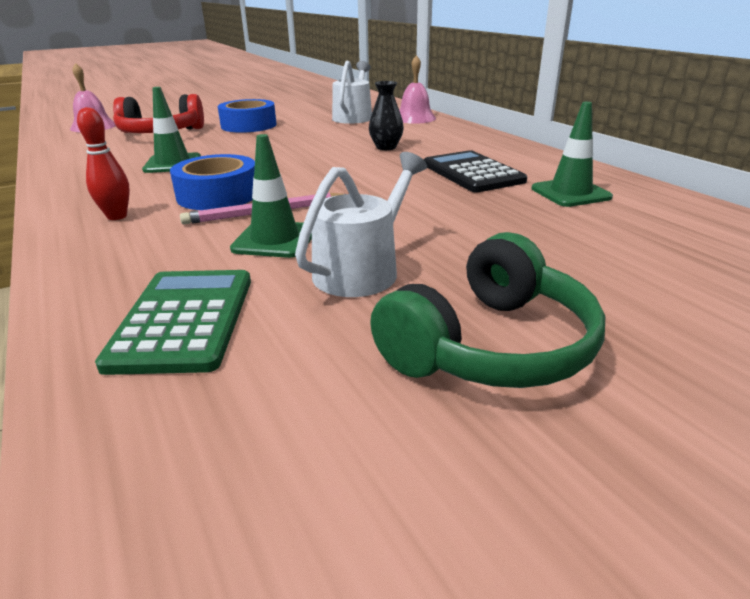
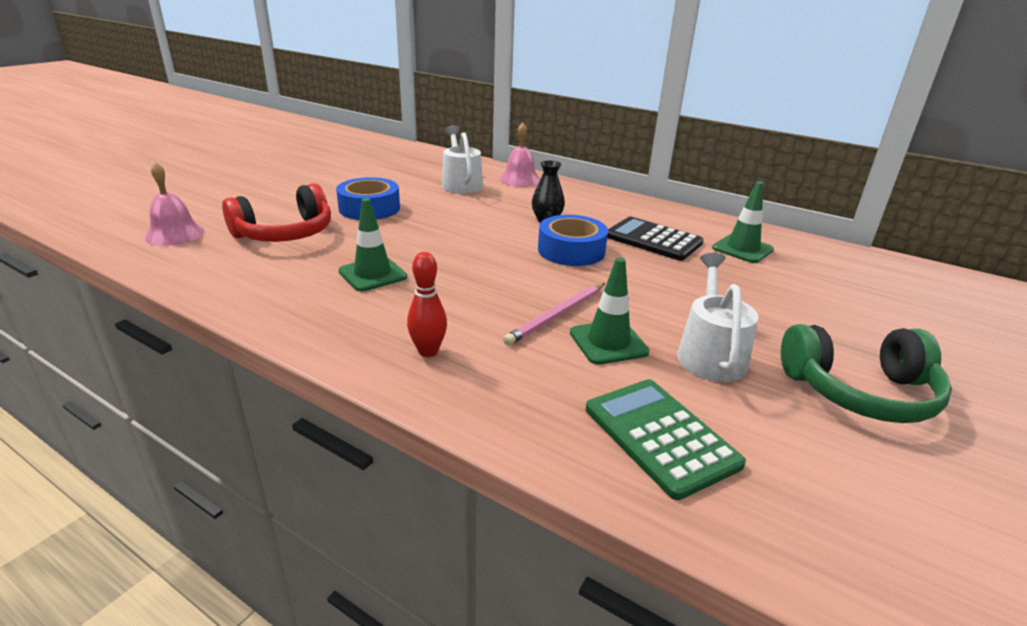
camera: 30 degrees left, 0 degrees up
blue tape [170,154,255,210] -> blue tape moved to [538,215,608,266]
green headphones [370,232,606,388] -> green headphones turned 75 degrees clockwise [781,324,952,423]

